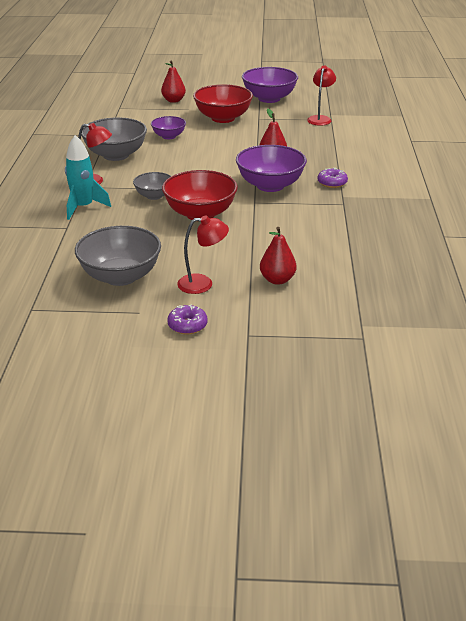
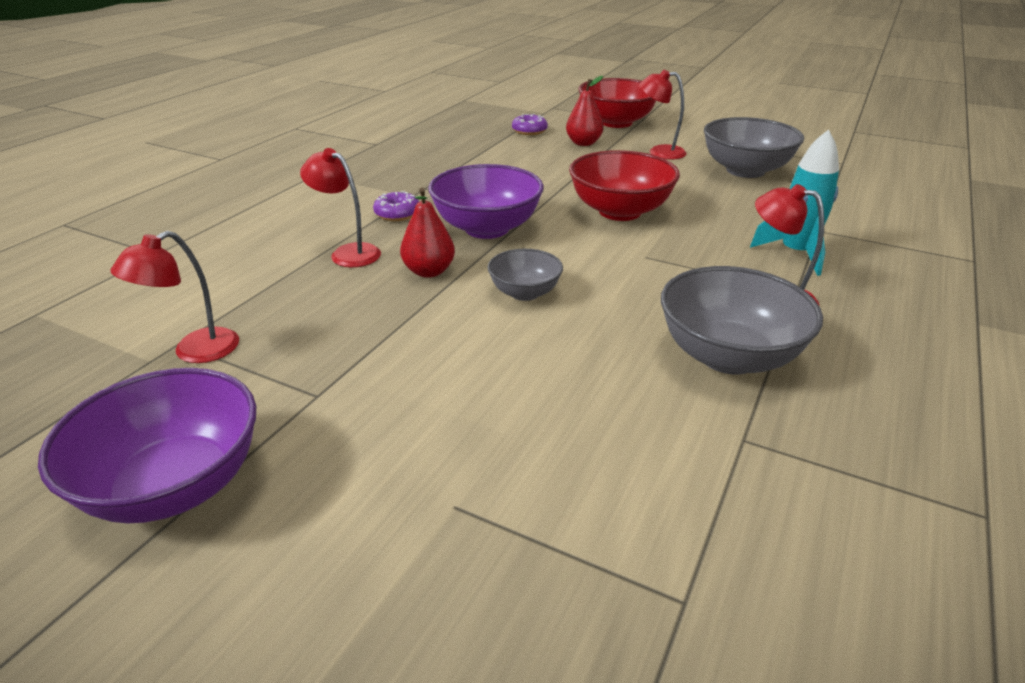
camera: 155 degrees left, 0 degrees up
grey bowl [133,172,171,200] -> grey bowl moved to [488,249,563,301]
purple bowl [151,116,186,139] -> none
red pear [161,60,186,103] -> none
purple donut [167,304,208,335] -> purple donut moved to [512,114,548,135]
red bowl [193,84,253,123] -> red bowl moved to [578,78,657,128]
none -> red lamp [300,148,381,267]

